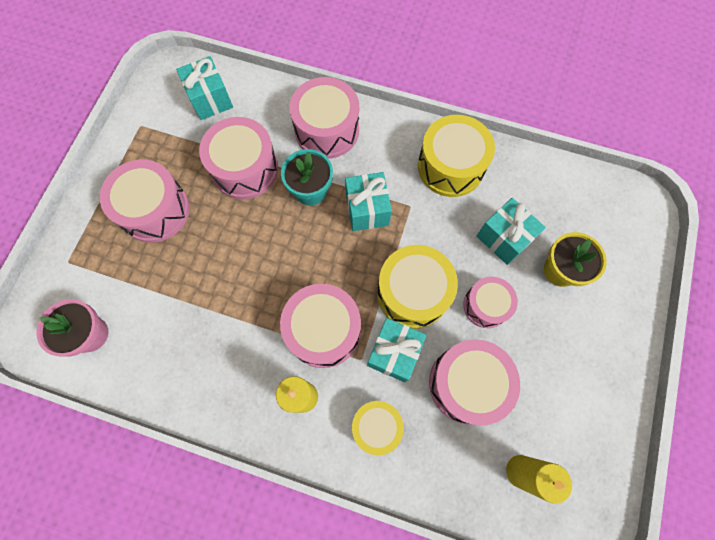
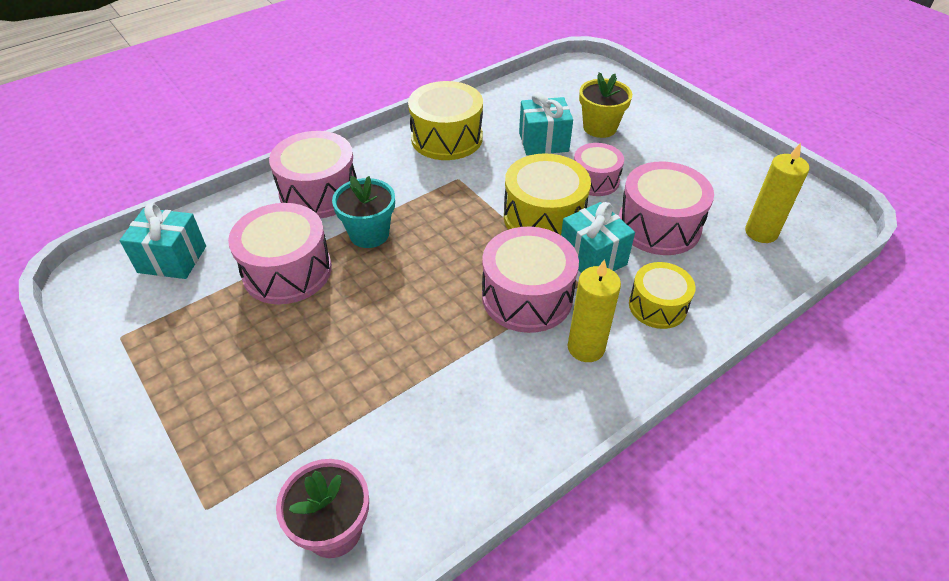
camera: 55 degrees left, 25 degrees down
pink drum [100,160,190,243] -> none
turquoise gift [345,172,392,231] -> none

